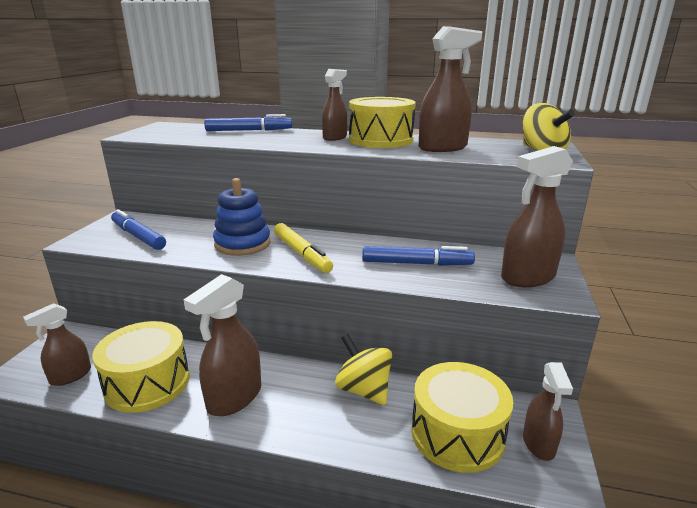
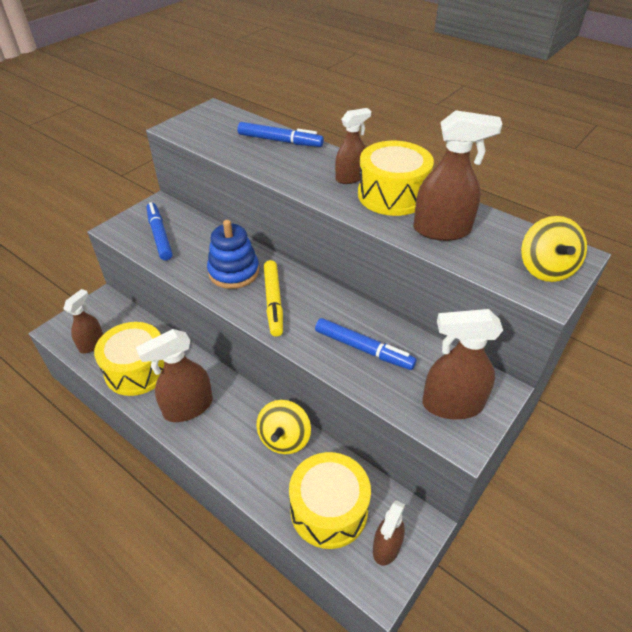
camera: 25 degrees right, 20 degrees up
brown spray bottle [23,303,91,386] -> brown spray bottle turned 135 degrees clockwise [63,289,103,354]
yellow spinning top [335,334,392,405] -> yellow spinning top turned 150 degrees counterclockwise [257,400,311,454]

